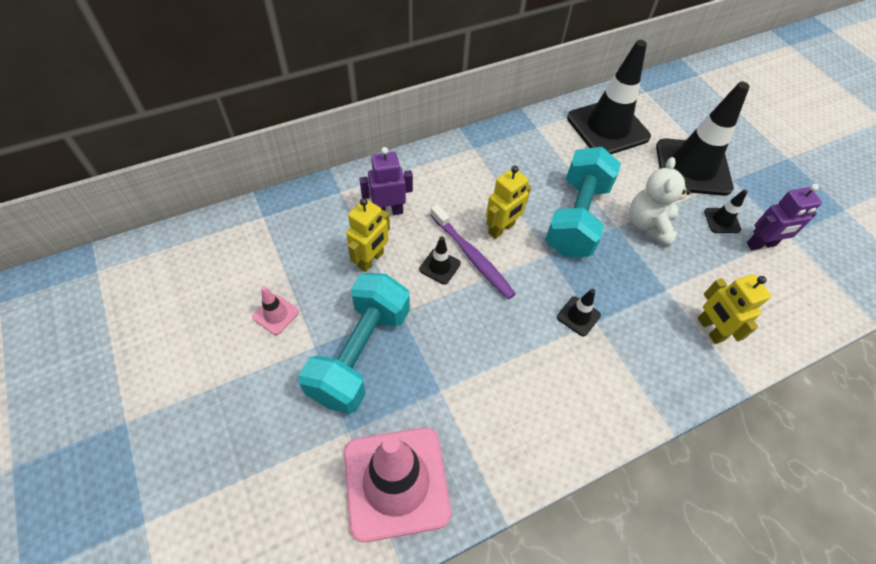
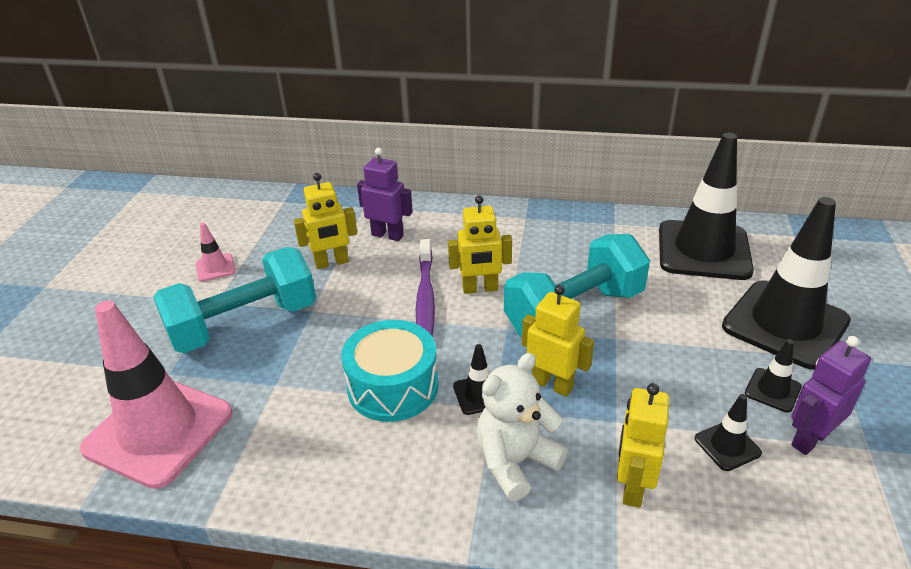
camera: 40 degrees right, 20 degrees down
black traffic cone [419,236,461,285] -> black traffic cone moved to [695,394,762,471]
white teddy bear [630,157,691,247] -> white teddy bear moved to [476,353,568,501]
purple robot [747,184,822,251] -> purple robot turned 120 degrees clockwise [791,336,871,455]
none -> turquoise drum [341,320,438,422]
none -> yellow robot [522,285,594,397]

